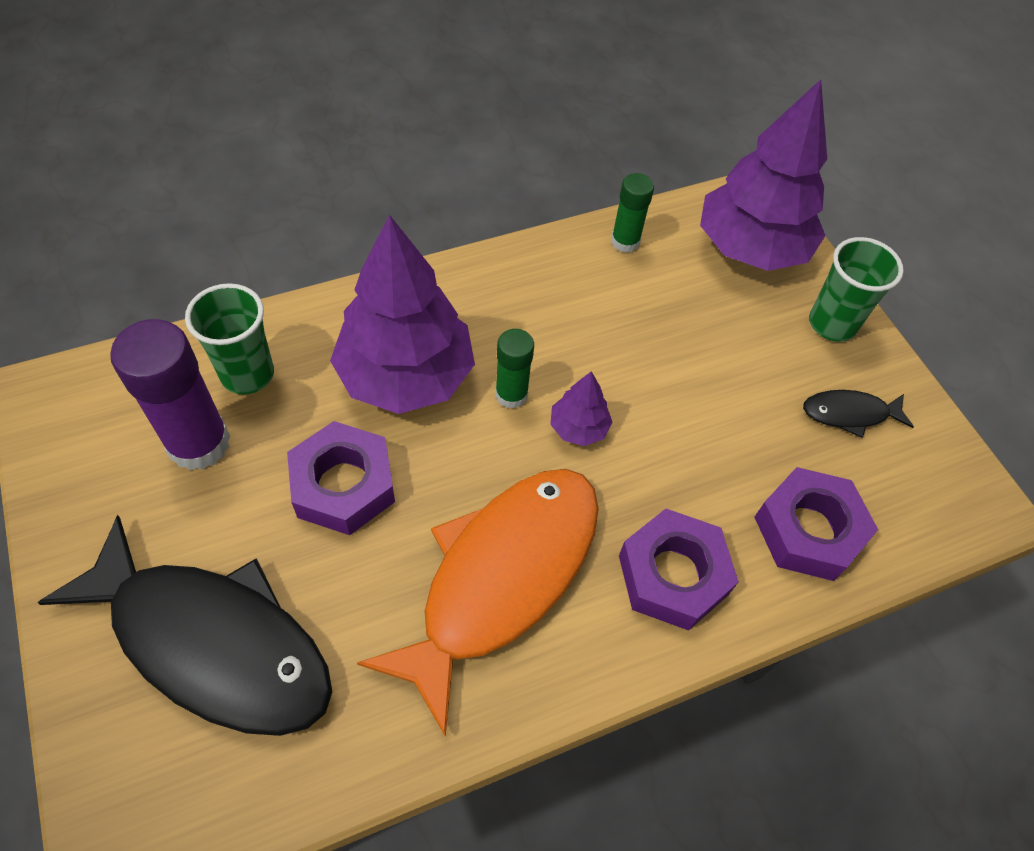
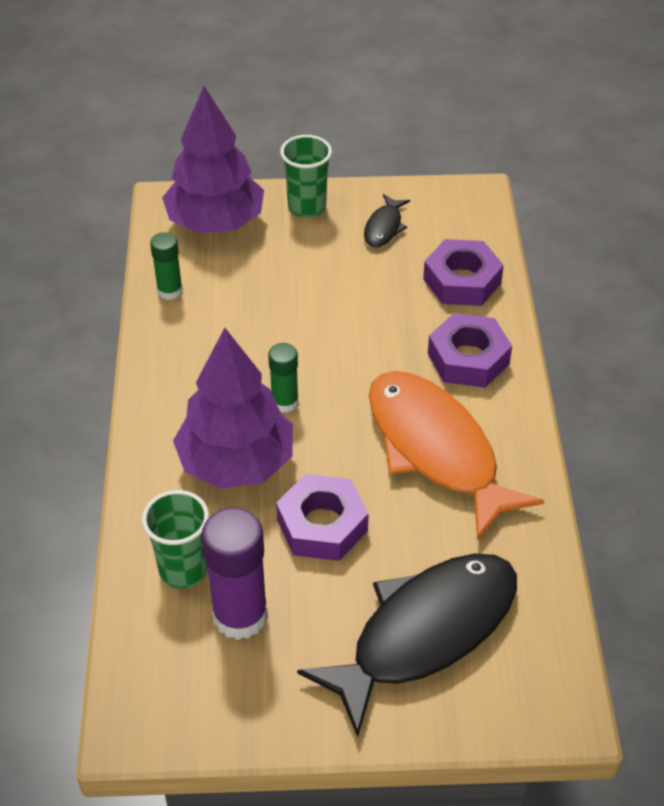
camera: 65 degrees left, 10 degrees down
purple tree [550,371,612,446] -> none

